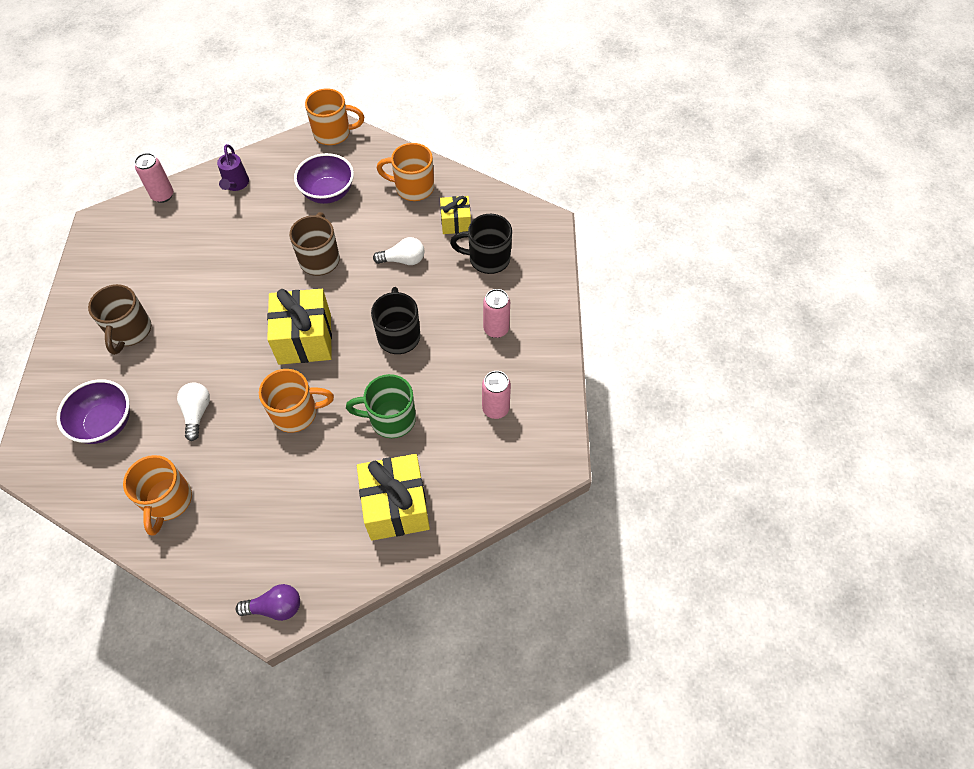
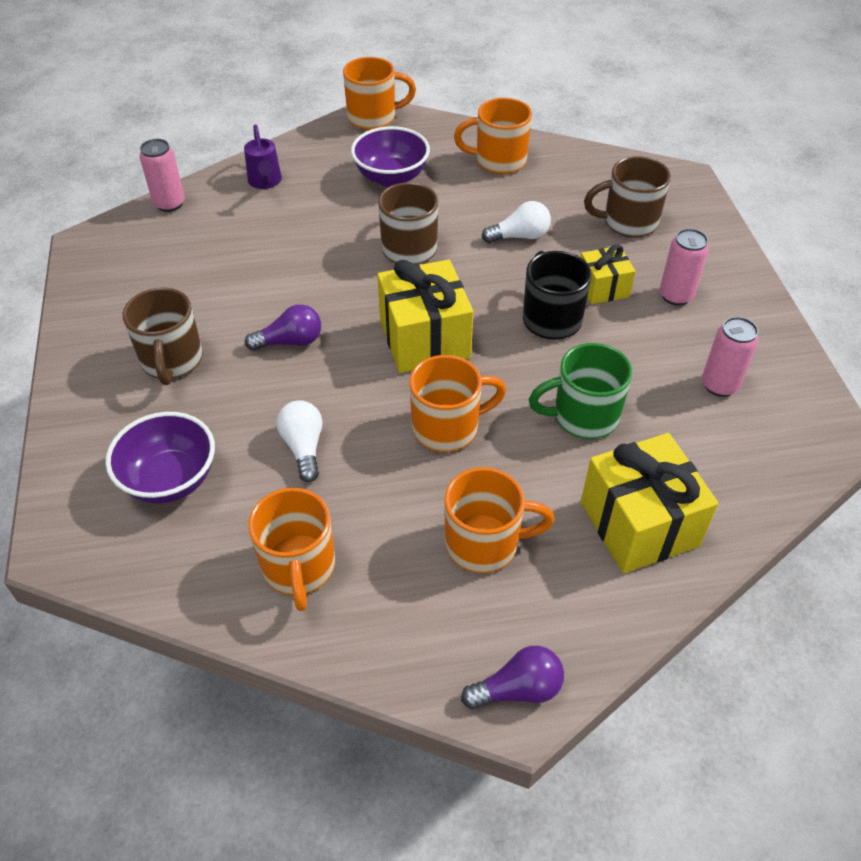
camera: 10 degrees left, 10 degrees down
yellow gift [440,196,471,234] -> yellow gift moved to [581,244,635,304]
black mug [450,214,512,274] -> brown mug [584,156,671,238]
none -> purple light bulb [245,304,321,351]
none -> orange mug [444,467,555,573]

